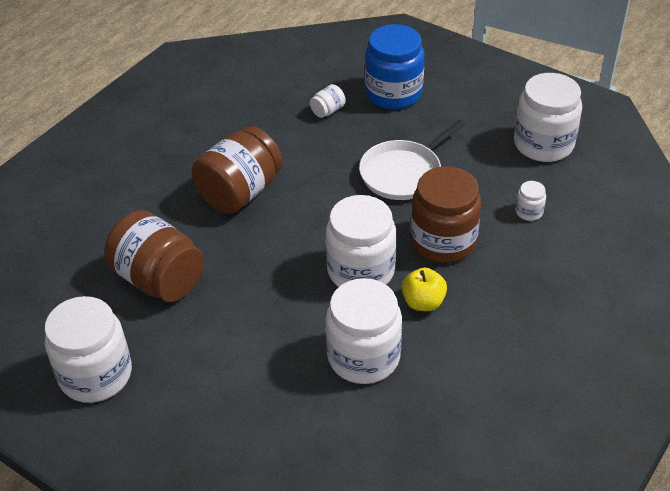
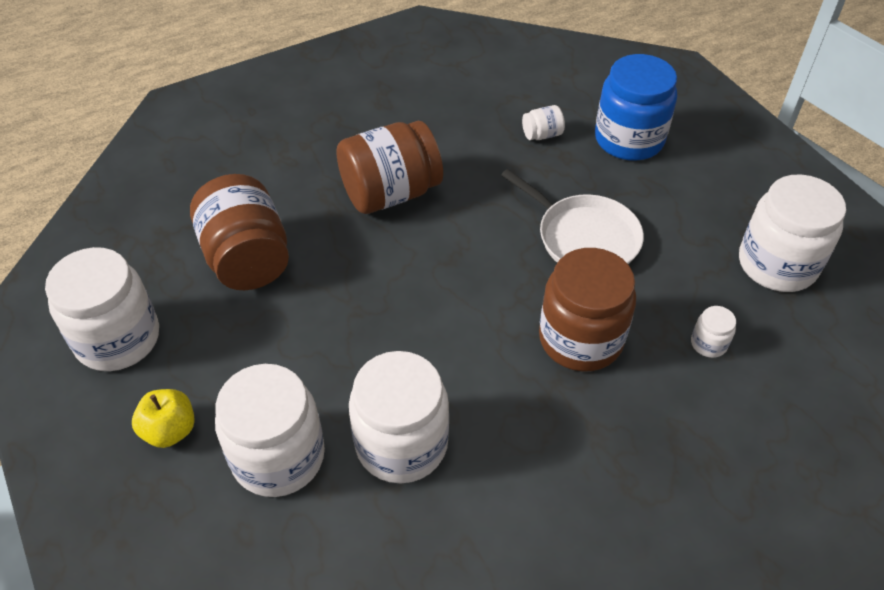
camera: 25 degrees right, 5 degrees up
white jar [326,195,396,287] -> white jar moved to [215,364,325,497]
white pan [359,120,465,200] -> white pan turned 120 degrees counterclockwise [501,169,644,264]
yellow apple [402,268,447,311] -> yellow apple moved to [132,389,195,448]

